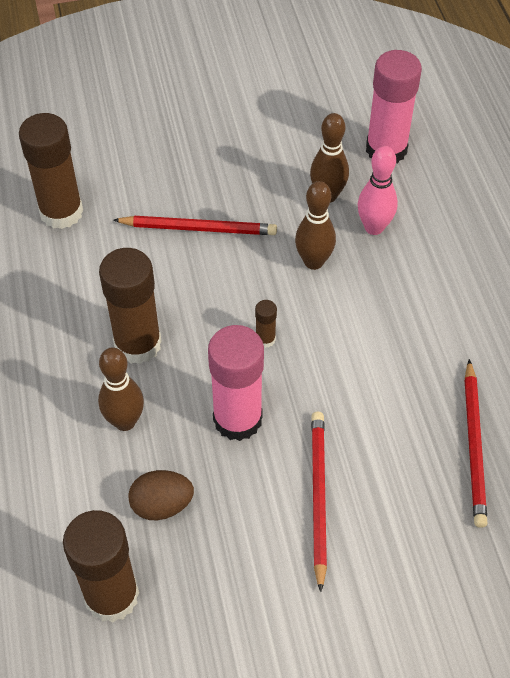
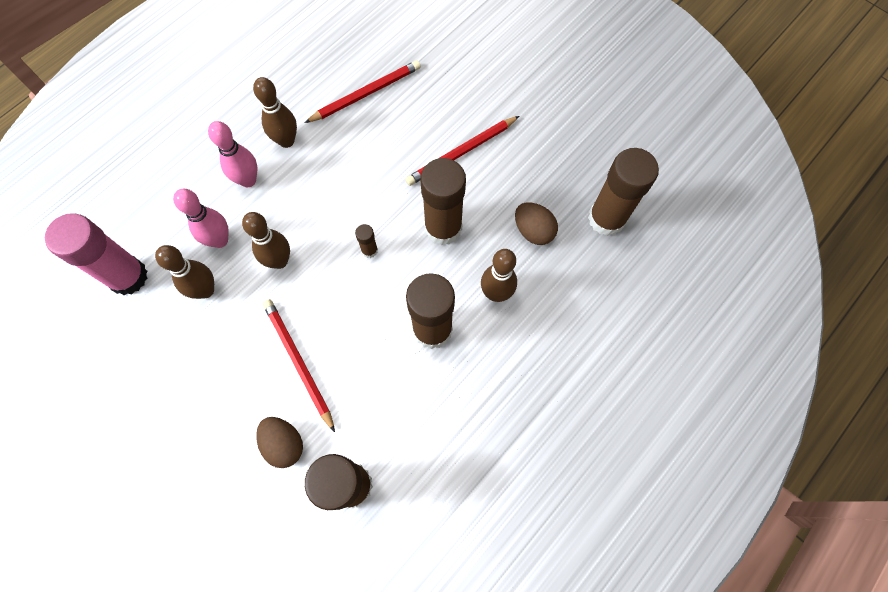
camera: 125 degrees left, 15 degrees up
pink glue stick [208,325,264,441] -> brown glue stick [420,158,466,245]
none -> pink bowling pin [208,121,257,187]
none -> brown bowling pin [253,77,297,148]
none -> brown egg [256,417,303,468]

